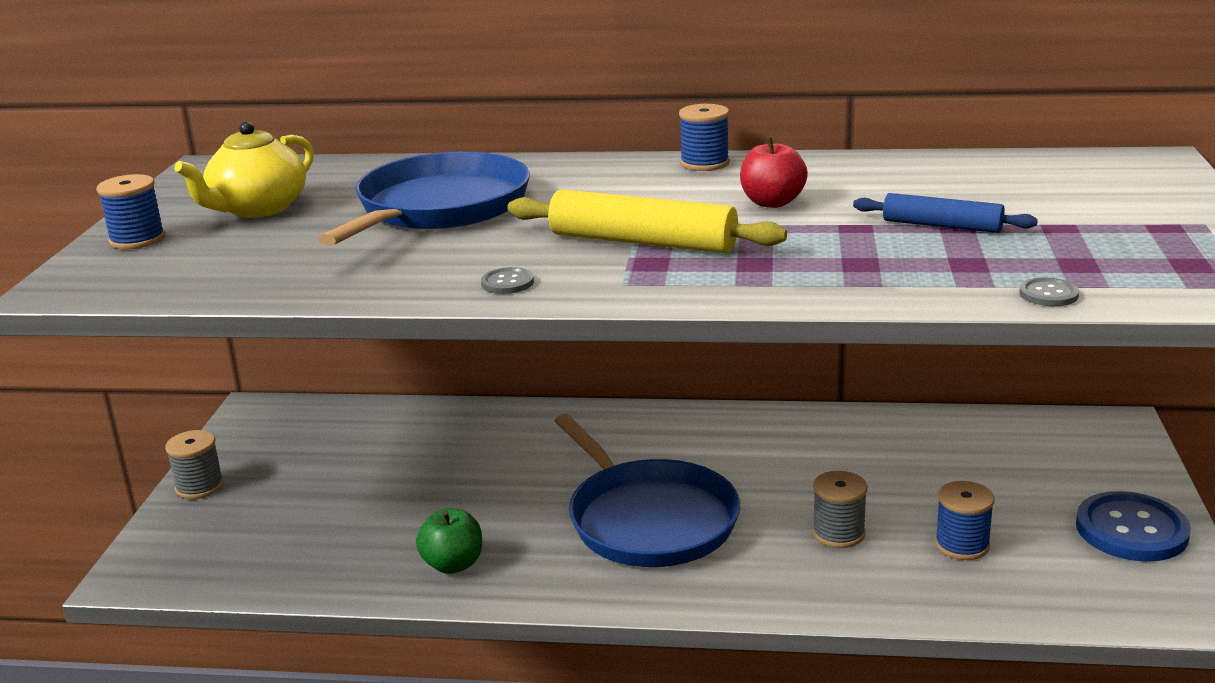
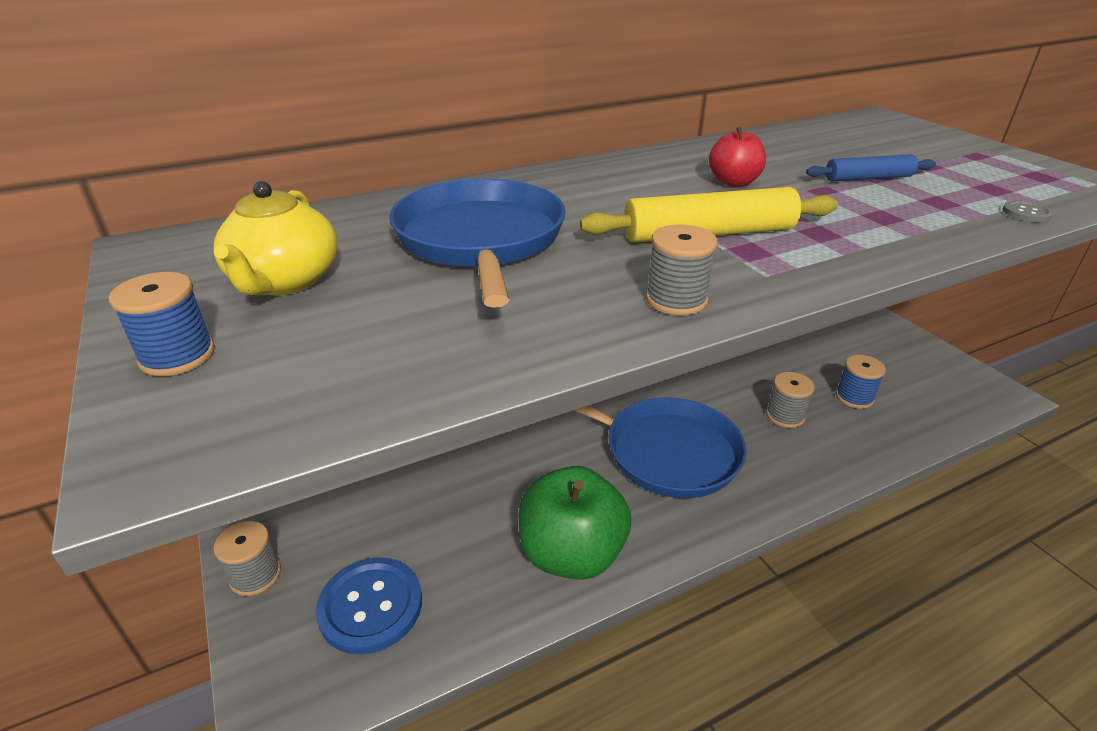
camera: 35 degrees left, 10 degrees up
green apple [416,508,482,574] -> green apple [519,466,631,580], size x1.85
grey button [481,267,534,294] -> grey spool [646,224,718,315]
blue spool [679,104,730,171] -> none
blue button [1076,491,1191,562] -> blue button moved to [316,557,422,655]

